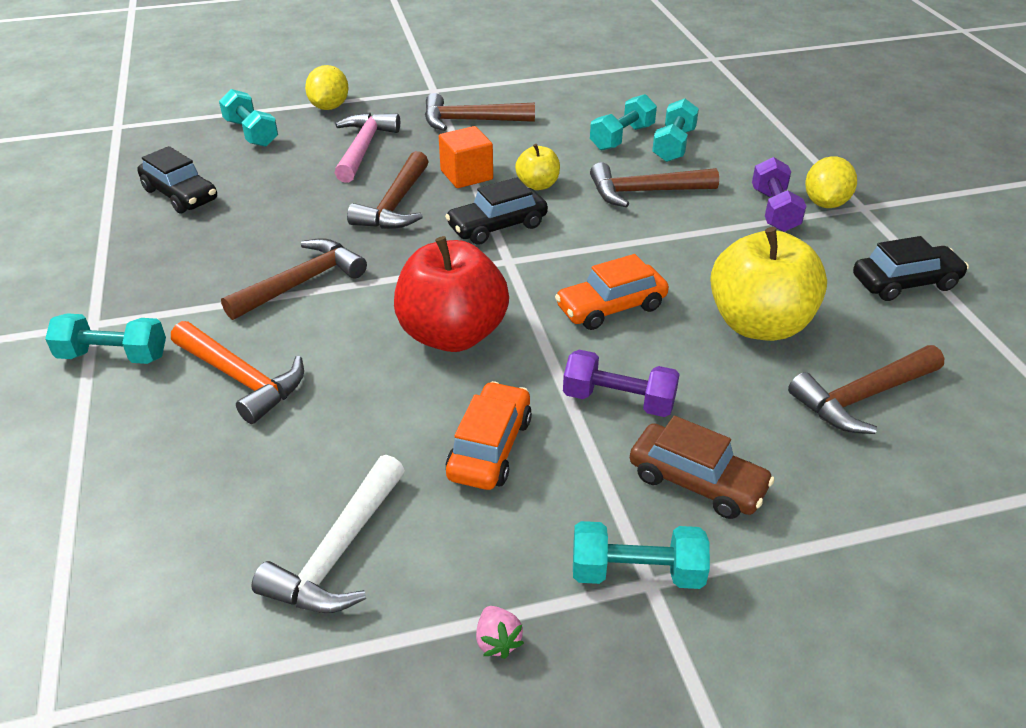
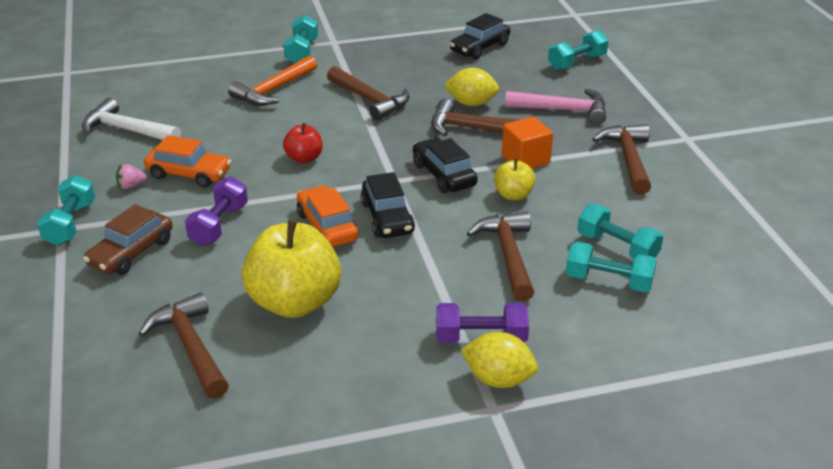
camera: 90 degrees right, 5 degrees down
yellow lemon [305,65,349,110] -> yellow lemon moved to [444,68,499,106]
red apple [394,236,509,352] -> red apple [283,123,322,163], size x0.49
pink strawberry [476,606,524,659] -> pink strawberry moved to [116,164,147,189]
black car [853,236,969,301] -> black car moved to [361,172,415,238]

